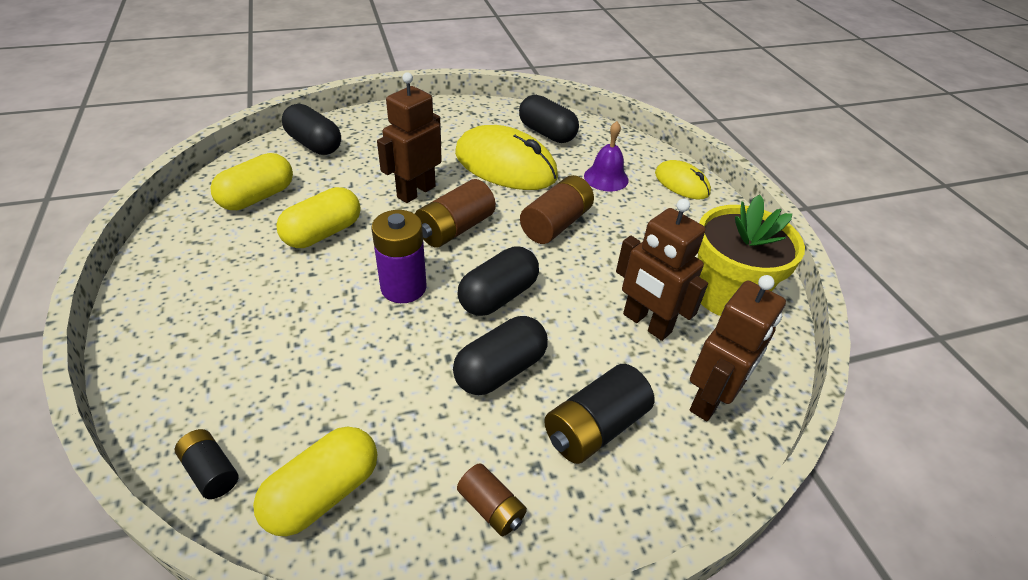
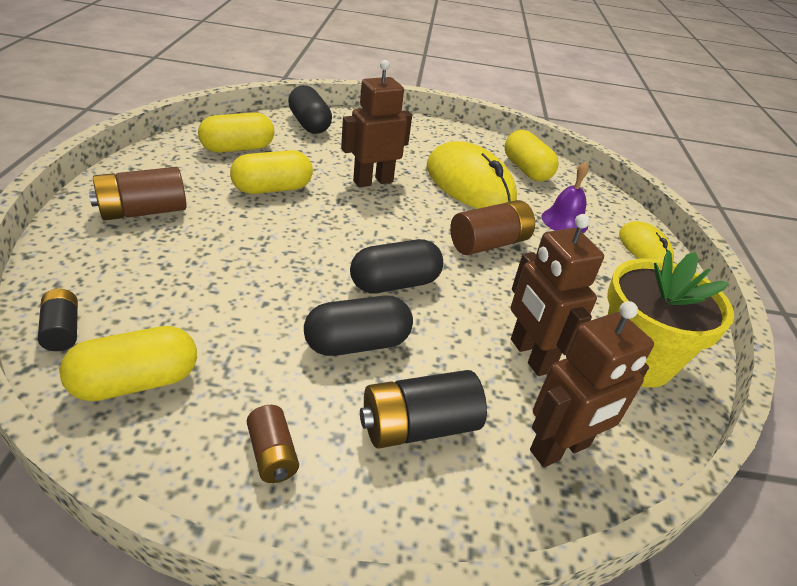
camera: 20 degrees right, 5 degrees down
purple battery [371,210,426,303] -> none
brown battery [415,179,496,248] -> brown battery moved to [89,167,186,221]
black capsule [519,95,579,143] -> yellow capsule [505,130,559,181]

